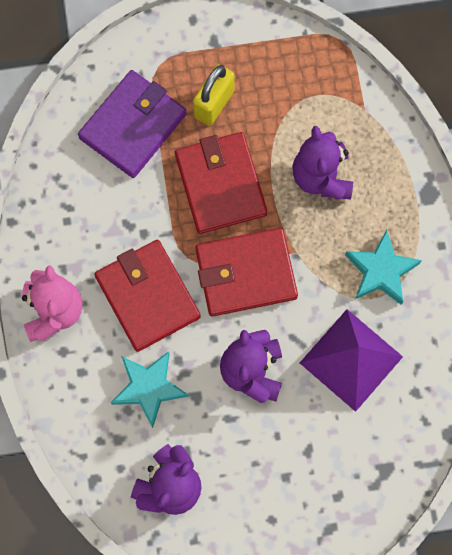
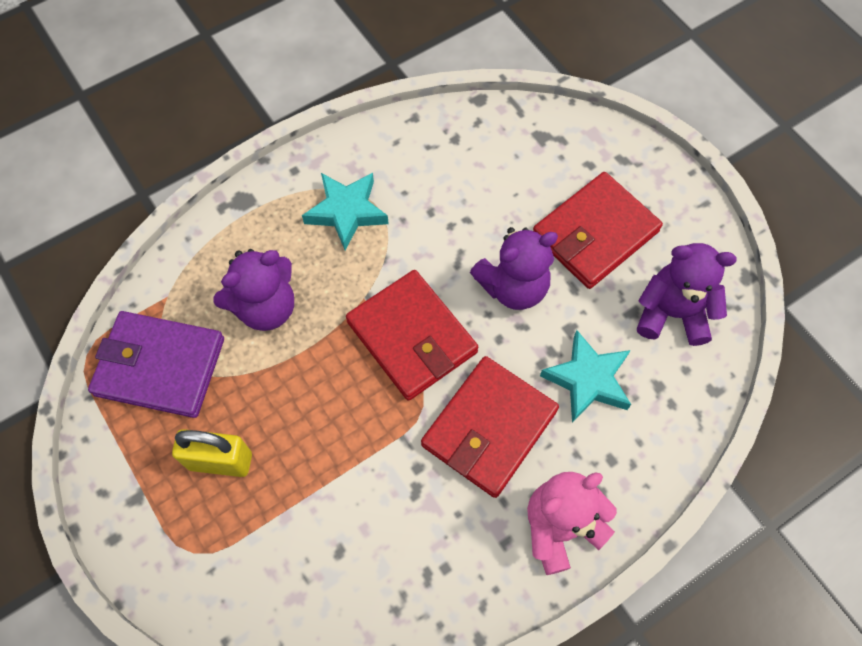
camera: 115 degrees left, 10 degrees down
purple wallet [78,70,187,178] -> purple wallet moved to [88,311,224,418]
red wallet [175,132,267,234] -> red wallet moved to [533,172,663,289]
purple pyramid [300,309,403,412] -> none

